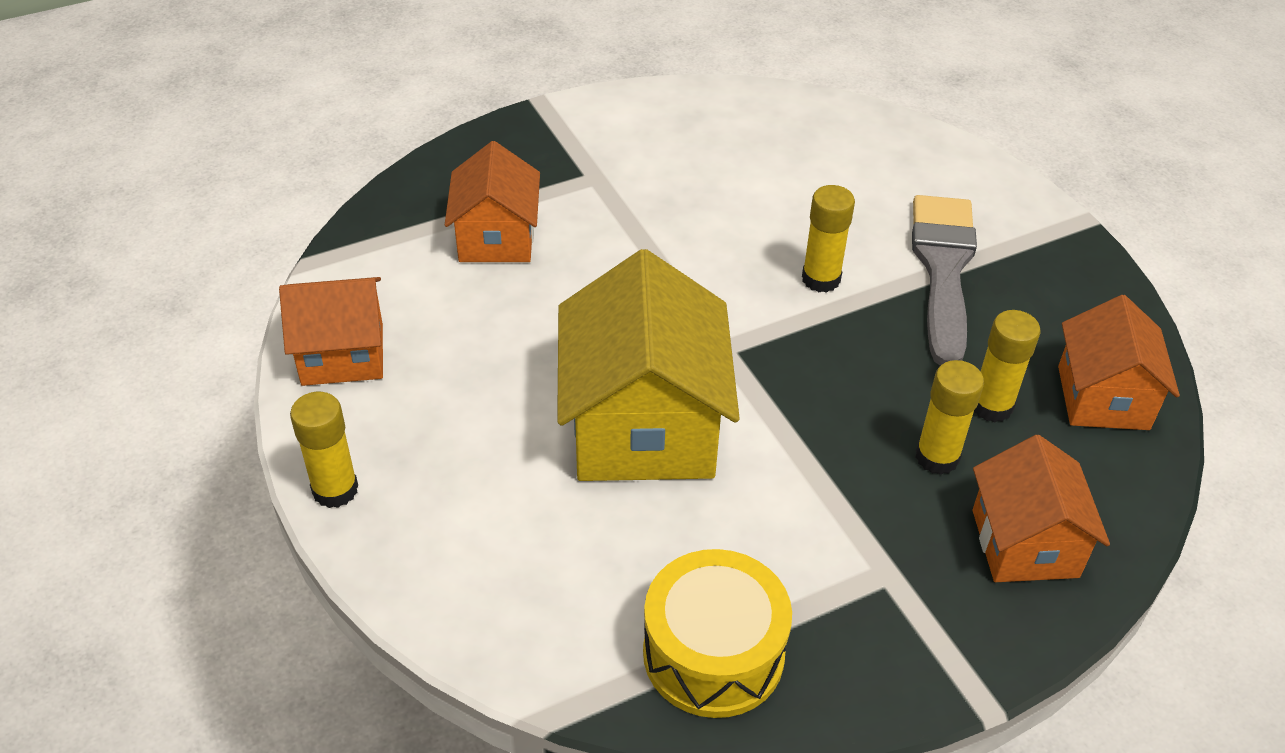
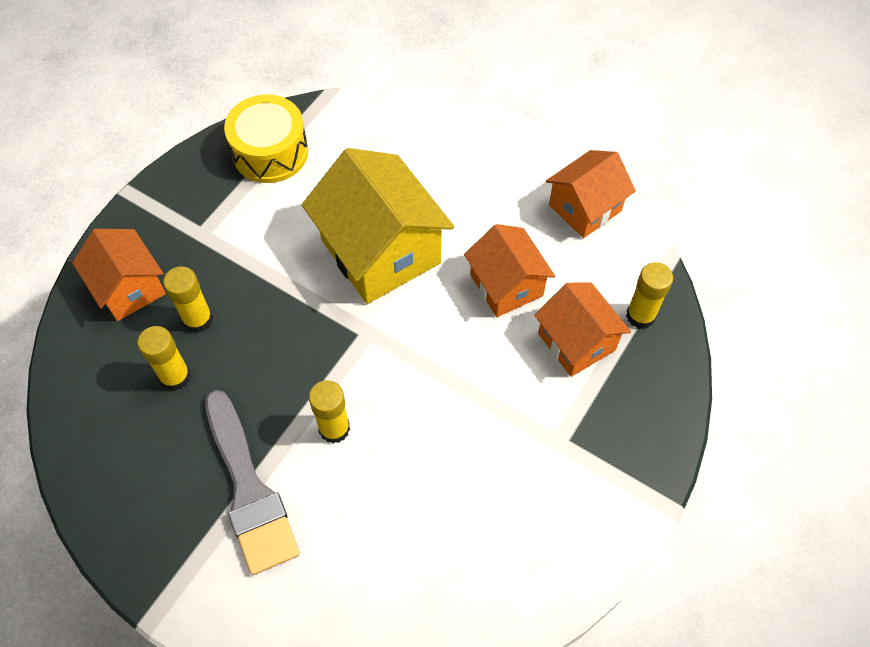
camera: 150 degrees right, 15 degrees up
yellow glue stick [290,392,358,508] -> yellow glue stick moved to [626,262,673,329]
orange house [1058,295,1180,430] -> orange house moved to [464,224,555,317]

